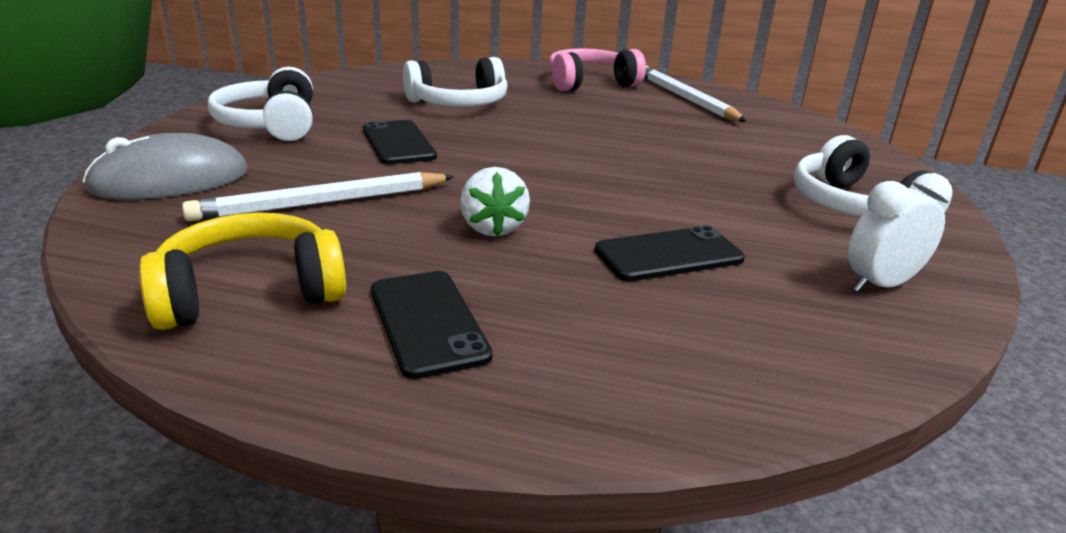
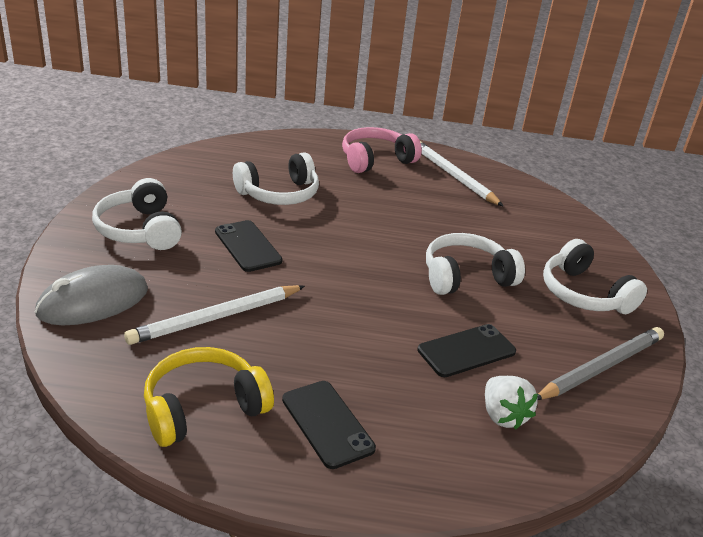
camera: 10 degrees left, 5 degrees up
white strawberry [460,167,530,236] -> white strawberry moved to [485,376,538,429]
white clock [848,173,952,292] -> grey pencil [537,327,664,400]
none -> white headphones [426,233,525,295]

